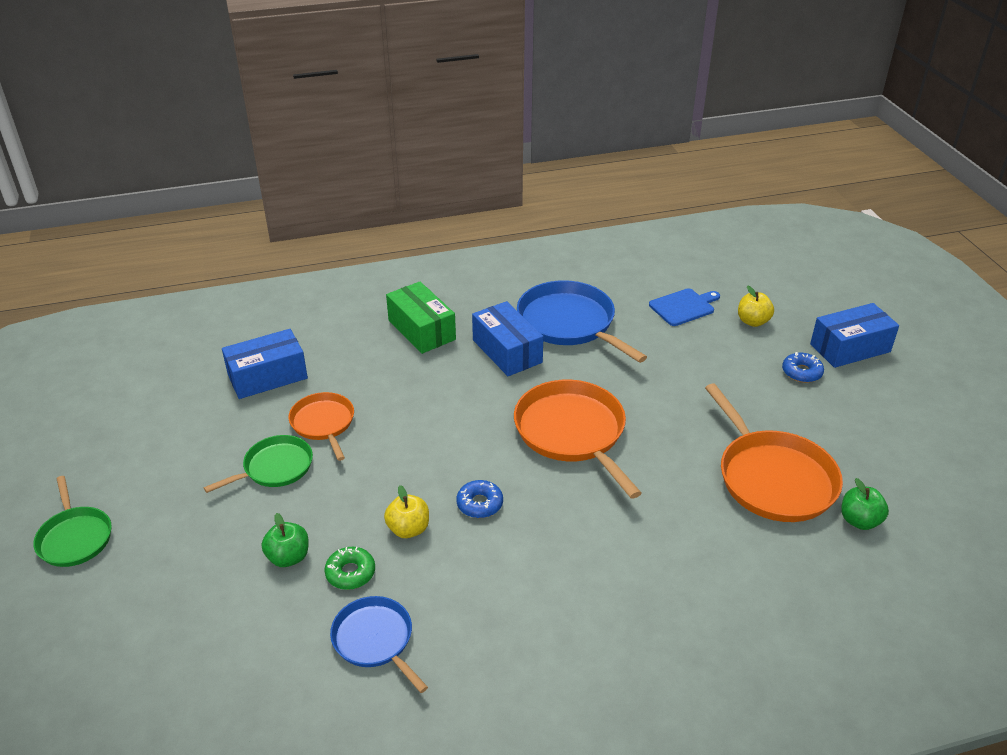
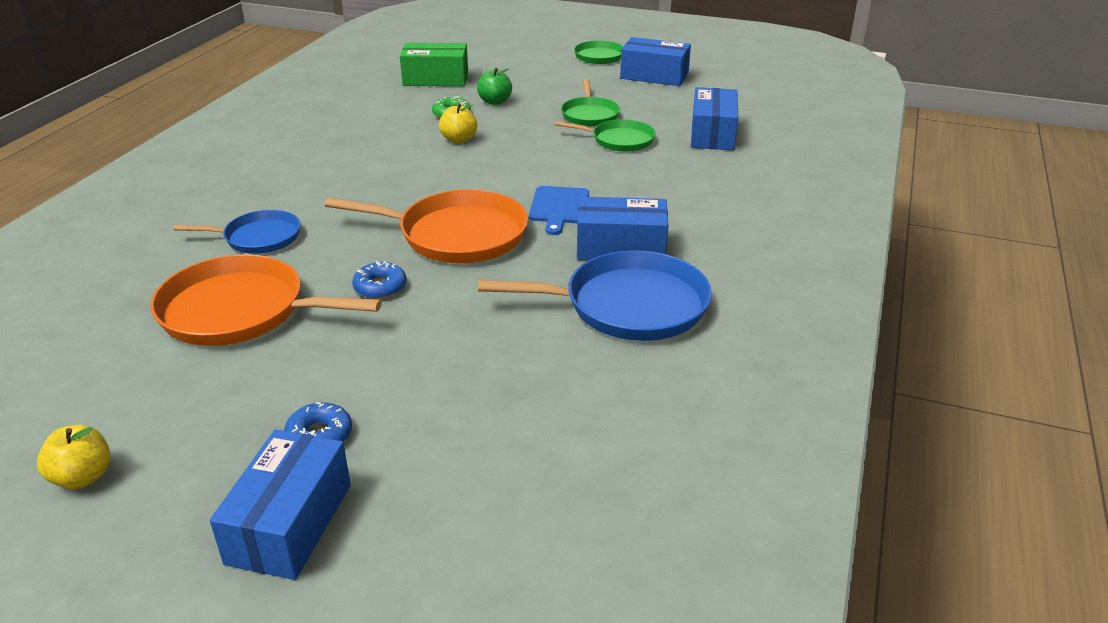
camera: 125 degrees right, 5 degrees down
orange pan [288,392,354,461] -> green pan [555,119,656,152]
blue pan [330,596,428,693] -> blue pan moved to [174,210,301,254]
green box [386,282,456,354] -> green box moved to [400,43,468,86]
blue donut [457,480,503,518] -> blue donut moved to [352,261,407,299]
blue cutting board [649,288,720,326] -> blue cutting board moved to [529,186,589,235]
yellow apple [738,285,774,327] -> yellow apple moved to [37,425,111,489]
green apple [841,478,889,530] -> none
none -> blue box [620,37,691,86]

